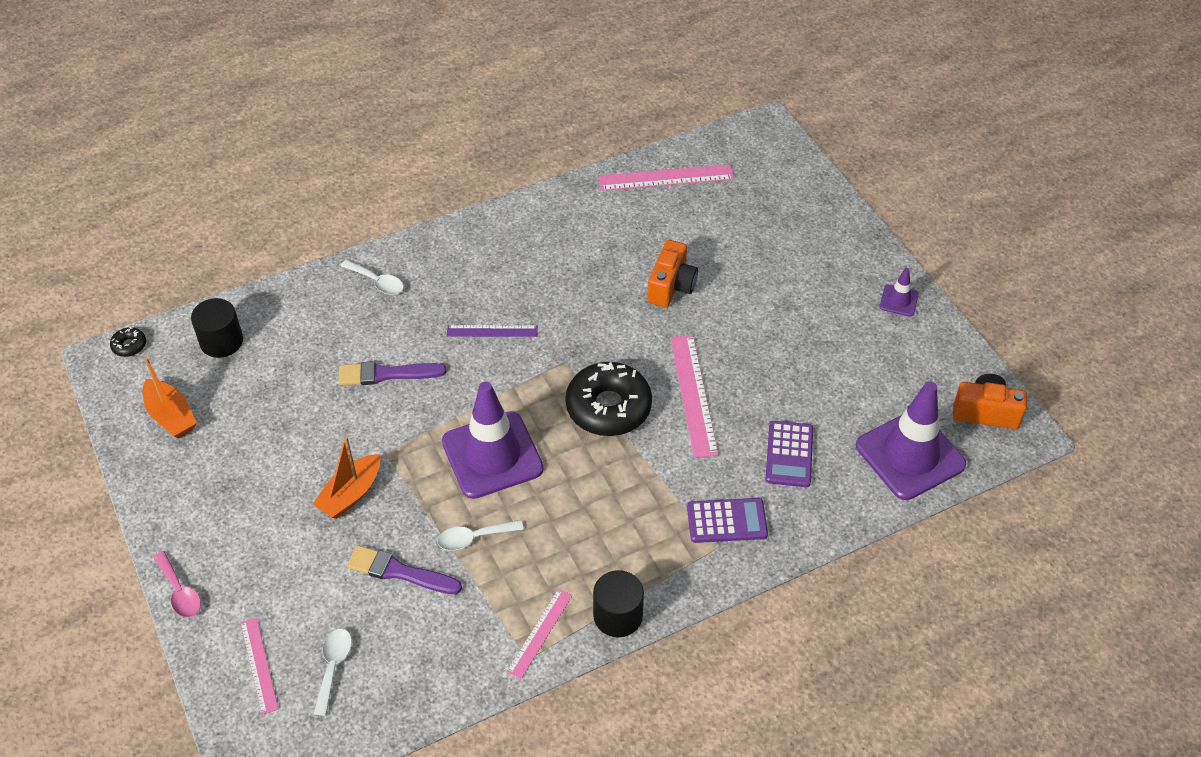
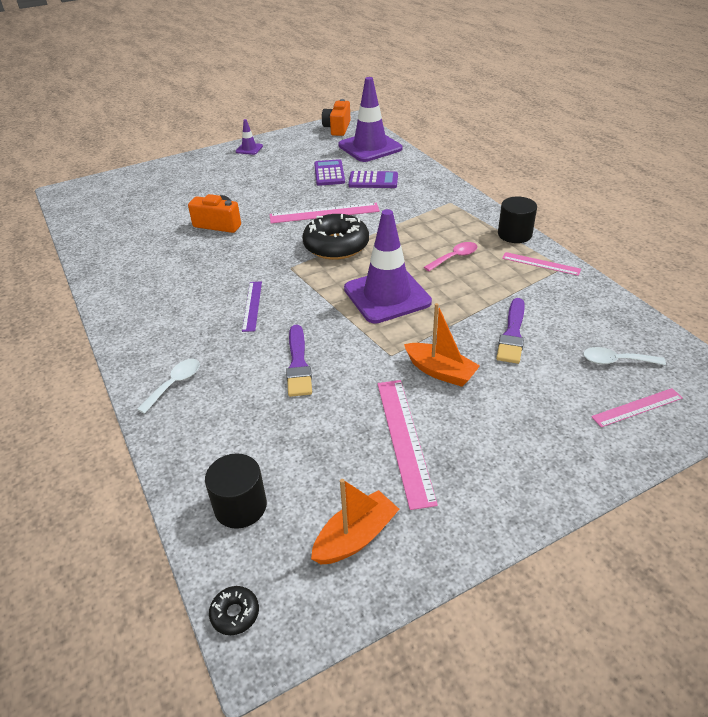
camera: 90 degrees left, 10 degrees down
pink spoon [153,551,201,618] -> pink spoon moved to [424,242,477,271]
white spoon [437,520,524,551] -> none
pink ruler [599,164,734,191] -> pink ruler moved to [378,380,438,510]
purple calculator [687,498,768,543] -> purple calculator moved to [314,159,345,186]

